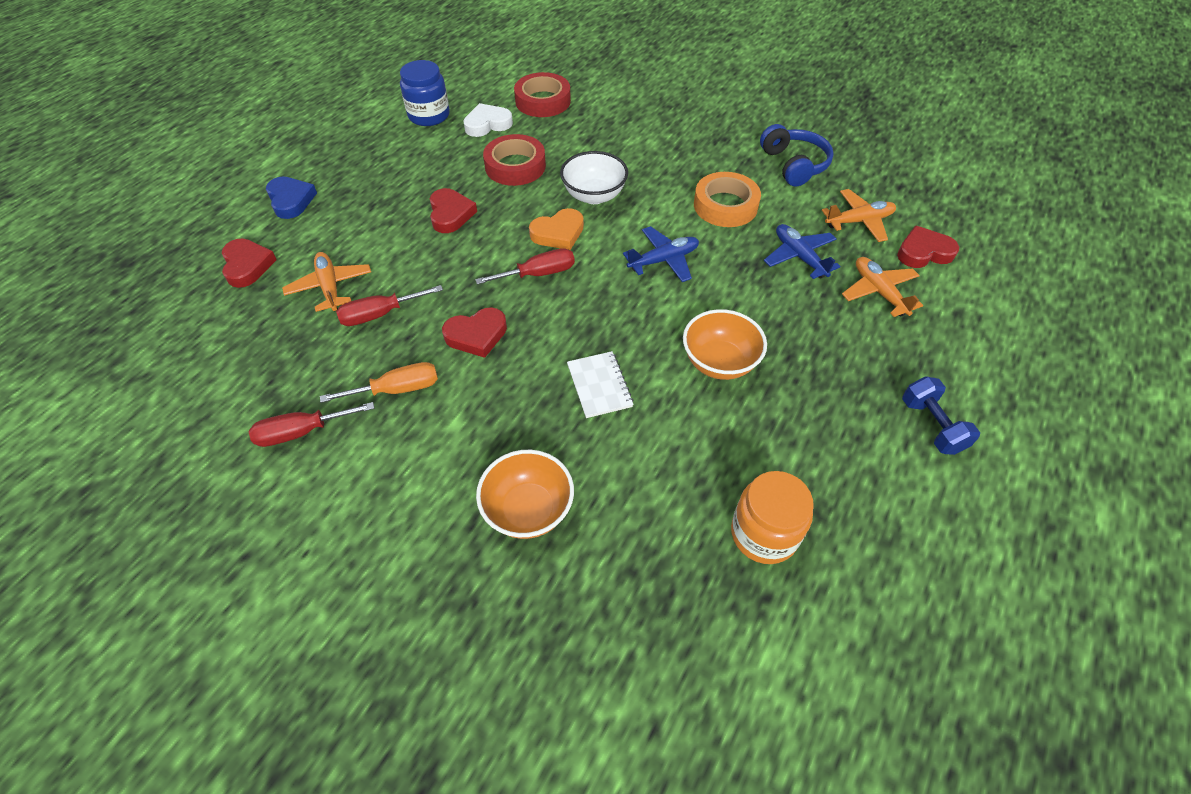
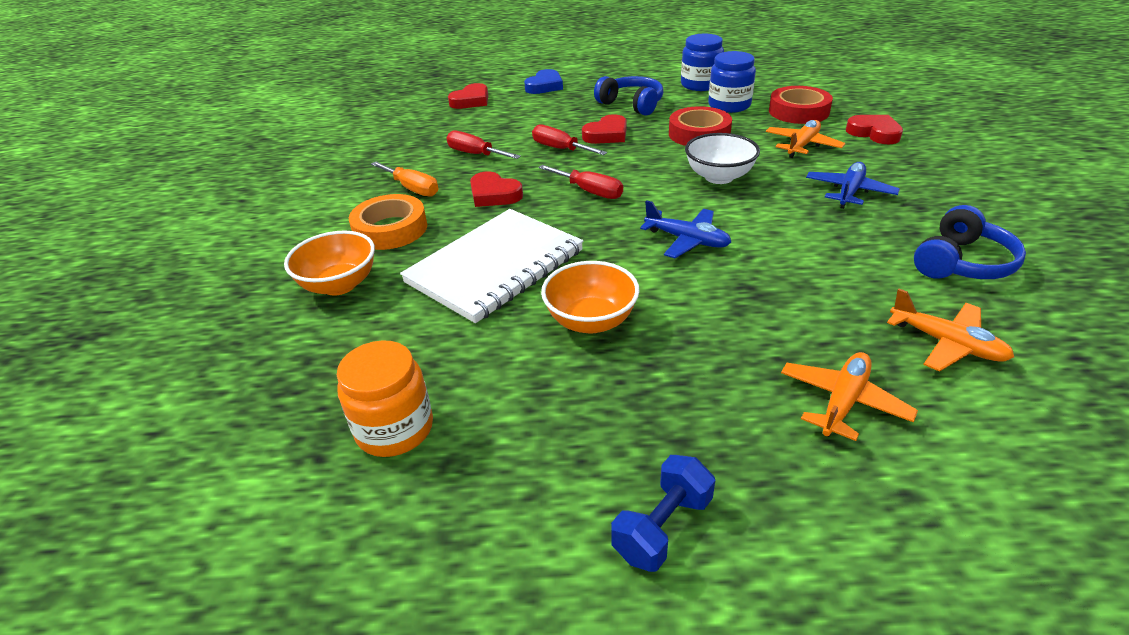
camera: 60 degrees right, 15 degrees down
red screwdriver [249,402,374,447] -> red screwdriver moved to [532,125,607,155]
orange plane [282,252,371,312] -> orange plane moved to [766,120,846,158]
white heart [463,103,513,137] -> blue jar [708,51,756,113]
orange heart [529,208,584,250] -> none
white notebook [567,351,634,418] -> white notebook [400,209,584,323], size x2.13
orange tape [694,172,761,227] -> orange tape moved to [349,194,427,250]
blue plane [764,224,841,279] -> blue plane moved to [806,162,900,209]
red heart [897,226,959,268] -> red heart moved to [846,115,903,144]
none -> blue headphones [594,76,663,115]

